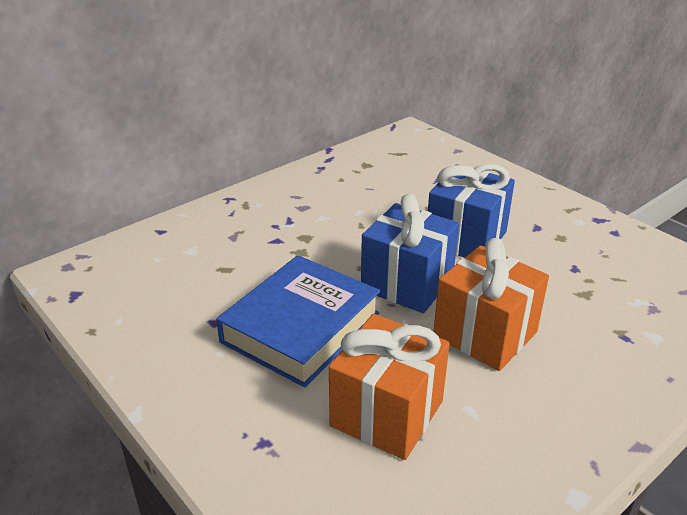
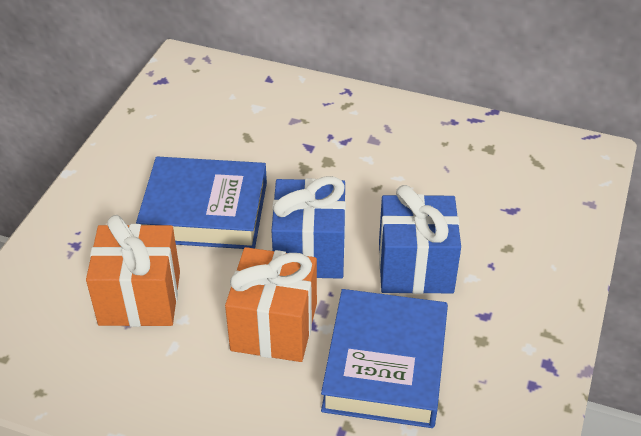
camera: 60 degrees right, 10 degrees up
none -> blue book [321,289,448,428]

